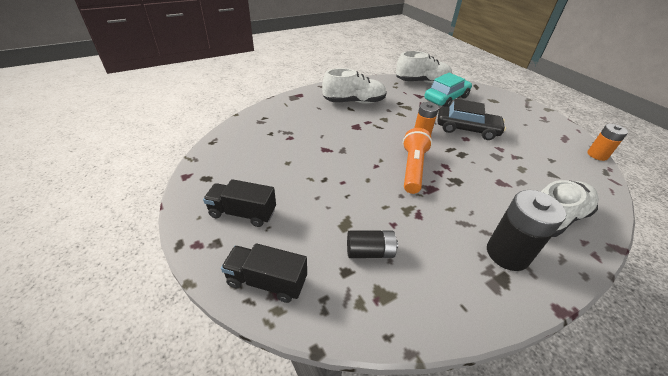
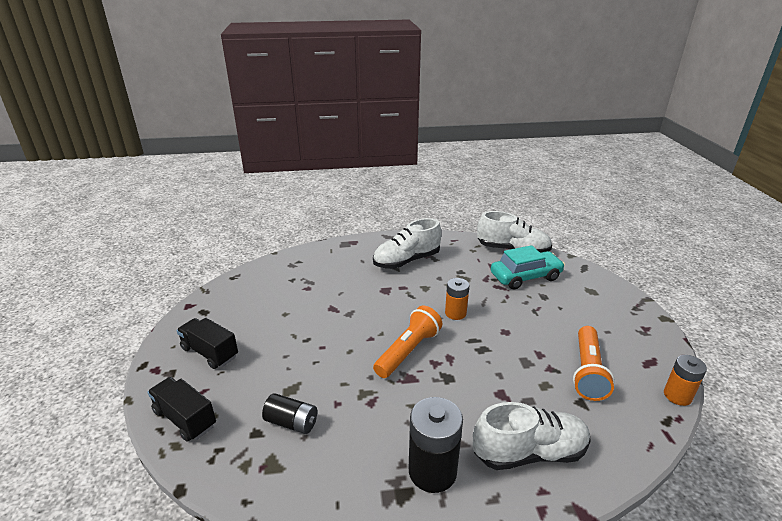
camera: 25 degrees right, 10 degrees down
white shoe [322,68,387,104] -> white shoe turned 135 degrees clockwise [373,218,441,269]
black car [437,99,506,140] -> none
none -> orange flashlight [573,326,615,401]

